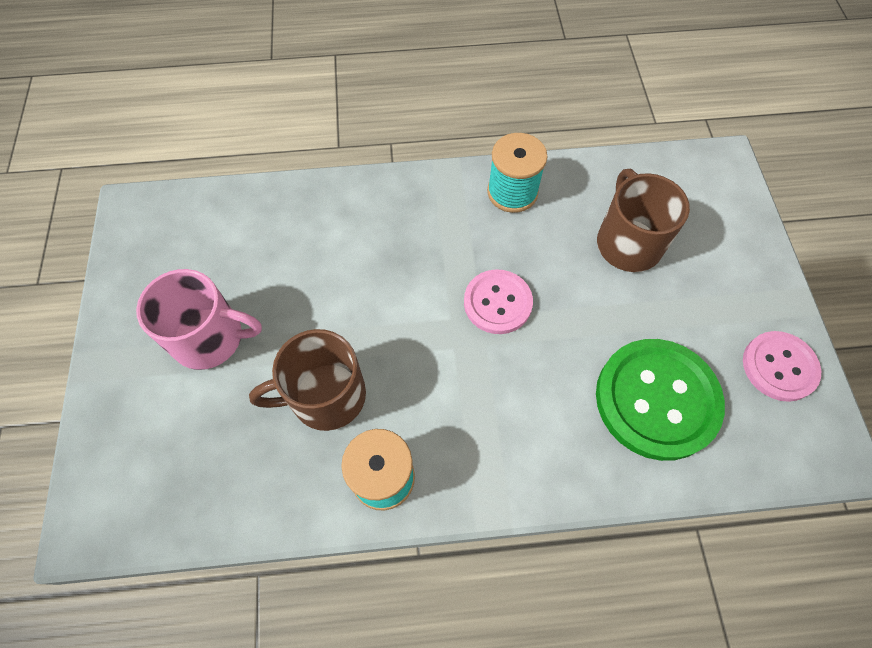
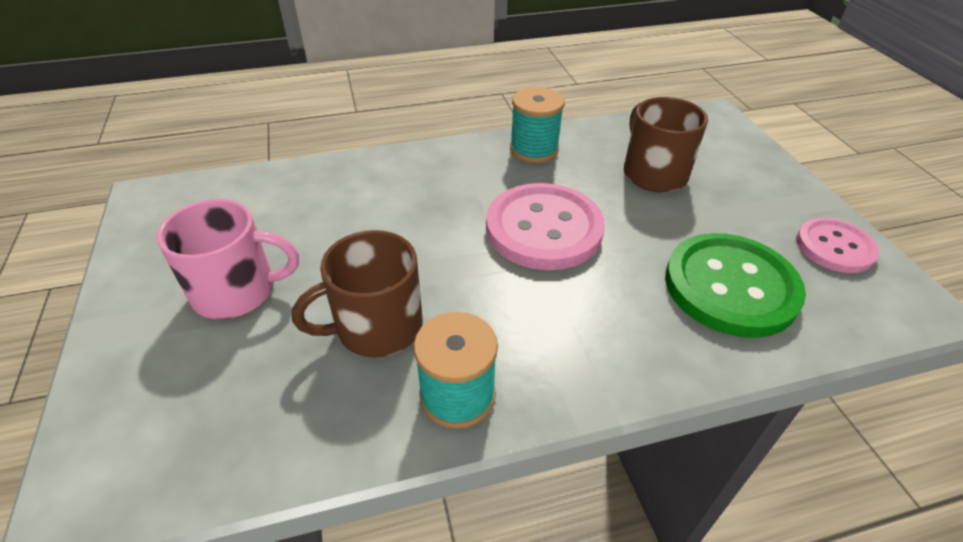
camera: 10 degrees left, 20 degrees down
pink button [464,269,533,334] -> pink button [486,183,605,270], size x1.65

